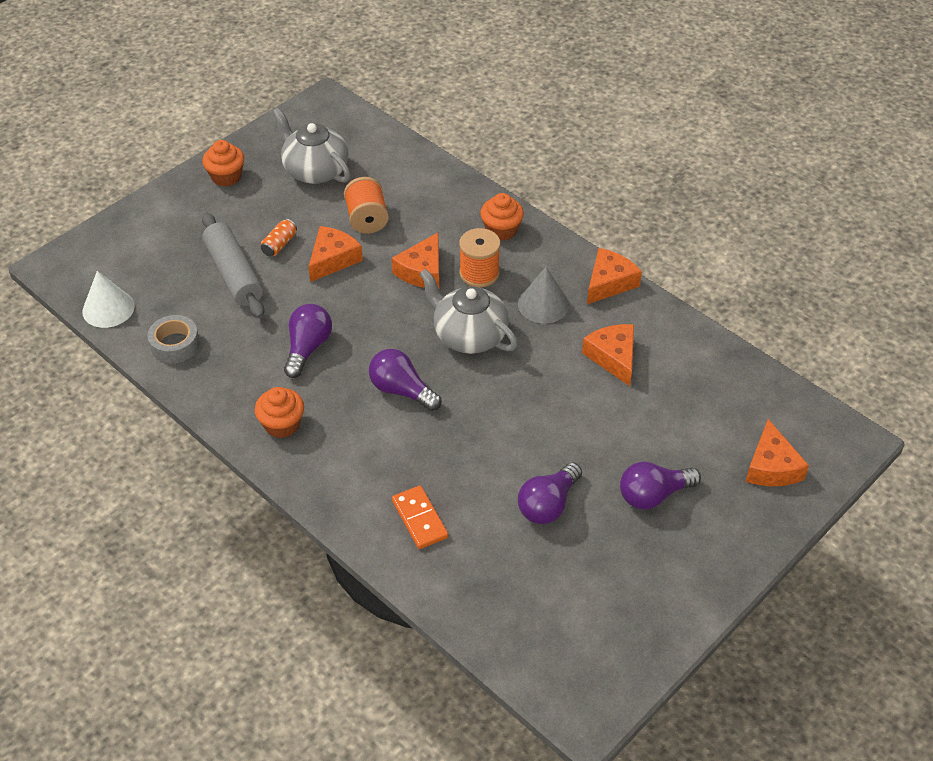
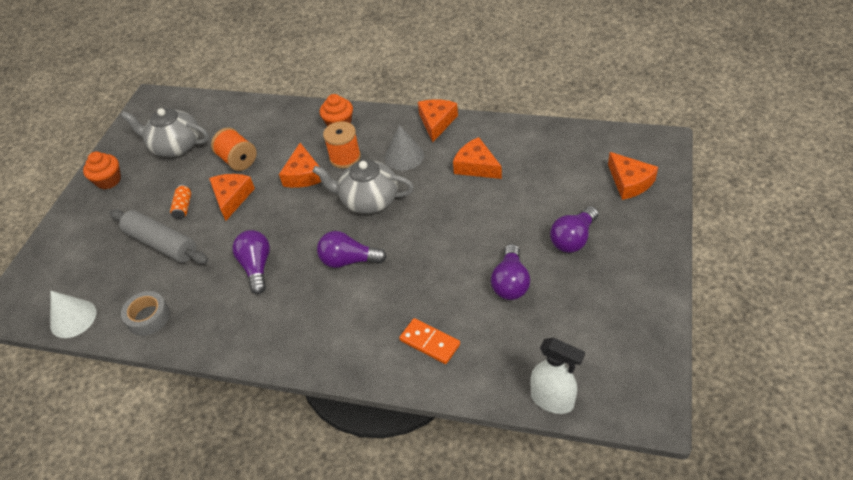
camera: 25 degrees left, 0 degrees up
orange cupcake [255,387,304,438] -> none
none -> white spray bottle [530,337,585,414]

